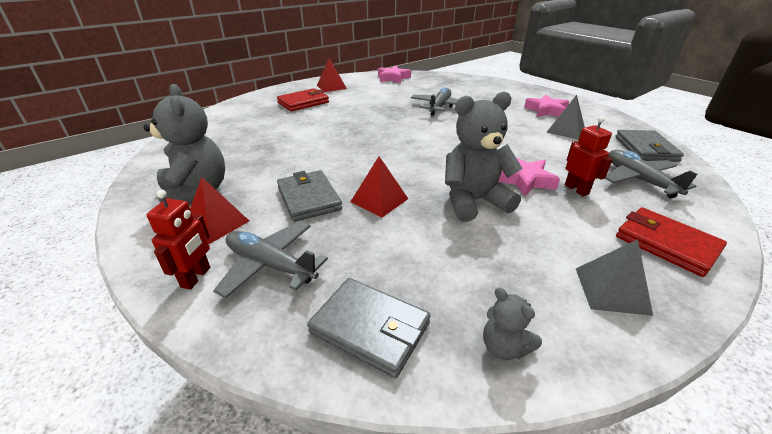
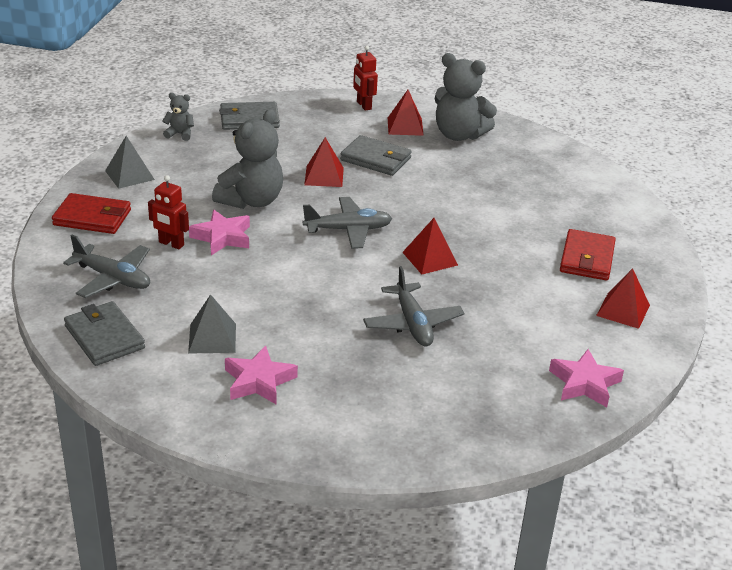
camera: 140 degrees right, 0 degrees up
grey plane [213,221,328,298] -> grey plane moved to [303,197,392,249]
none -> red pyramid [402,218,458,274]

